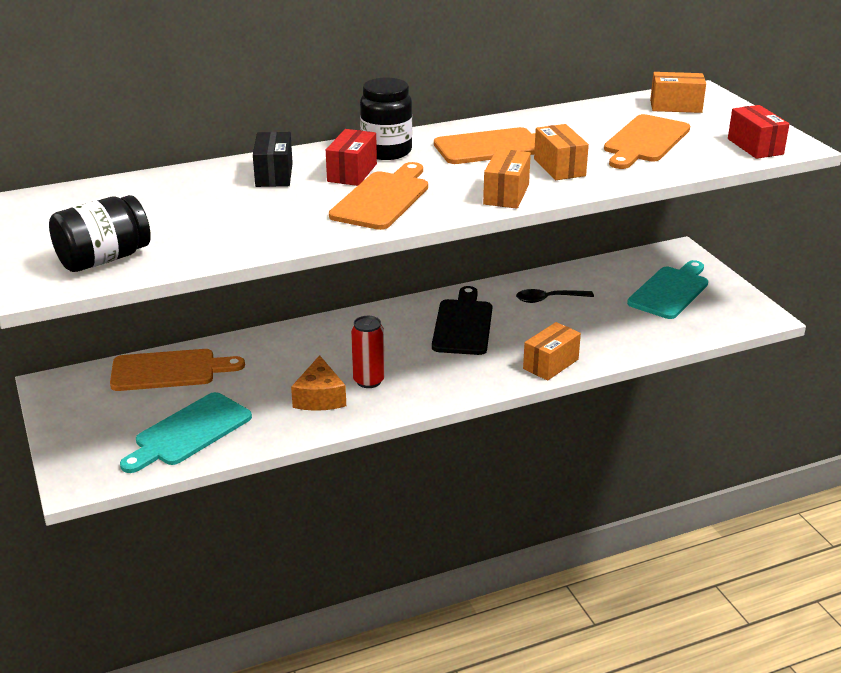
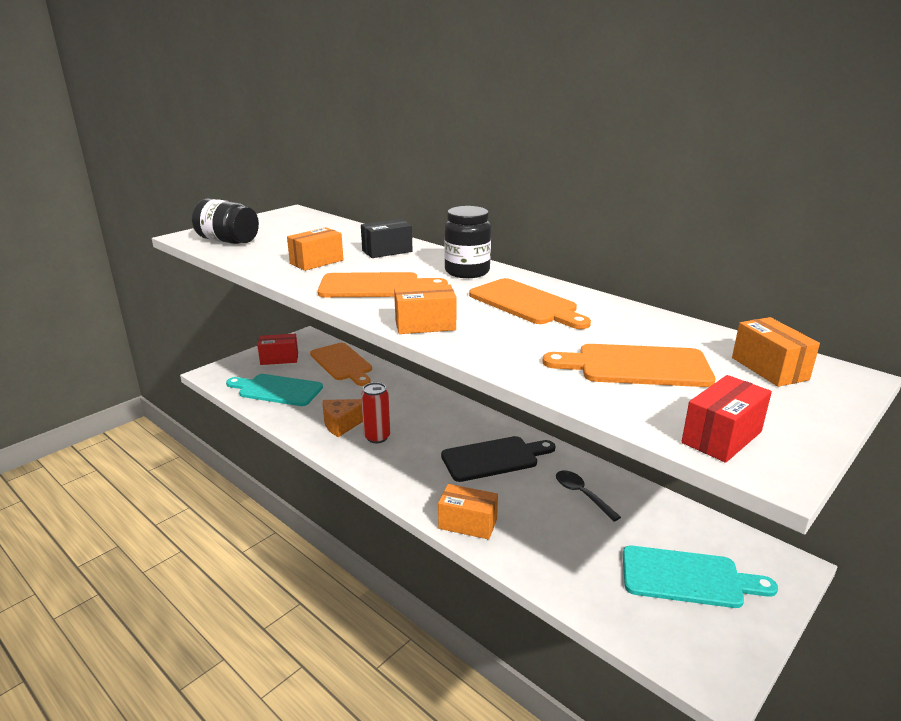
camera: 65 degrees right, 5 degrees down
red box [326,129,377,186] -> red box moved to [257,334,298,365]
orange box [534,124,589,180] -> orange box moved to [287,227,343,271]

